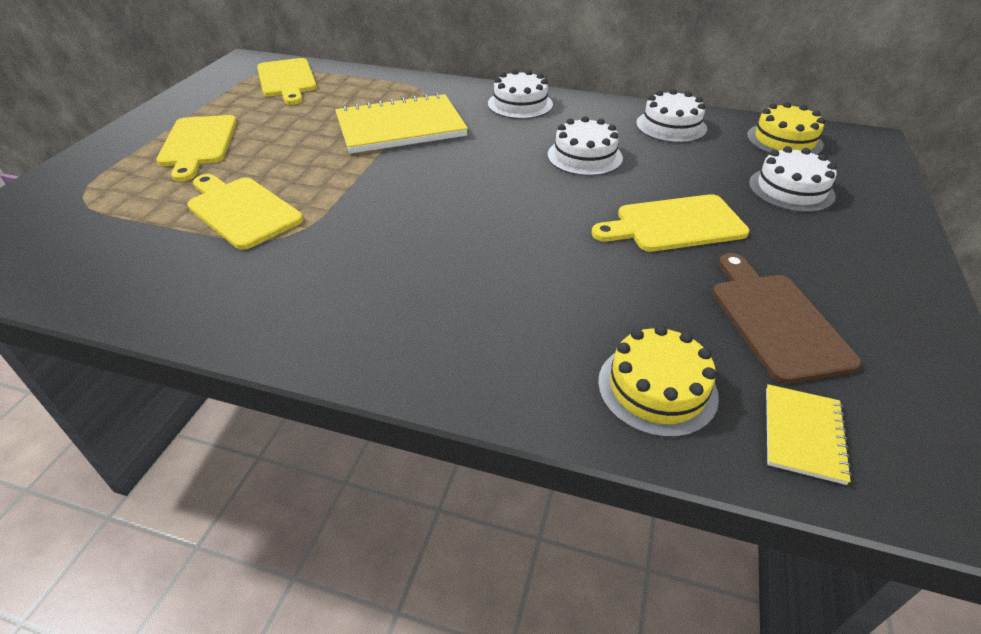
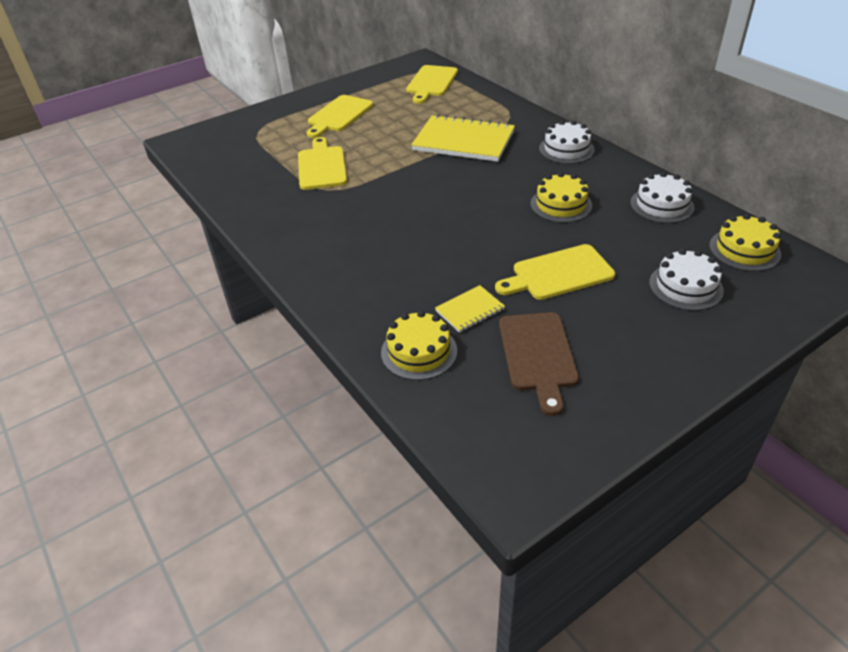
camera: 40 degrees right, 0 degrees up
white cake [547,116,623,176] -> yellow cake [530,172,592,223]
yellow cutting board [591,194,749,252] -> yellow cutting board turned 45 degrees counterclockwise [495,244,615,300]
brown cutting board [712,253,861,384] -> brown cutting board turned 150 degrees clockwise [499,312,579,416]
yellow notebook [766,384,852,485] -> yellow notebook moved to [435,285,505,333]

